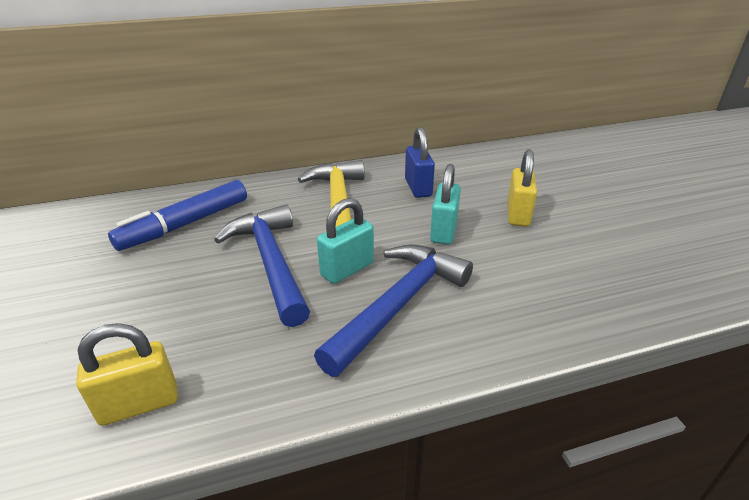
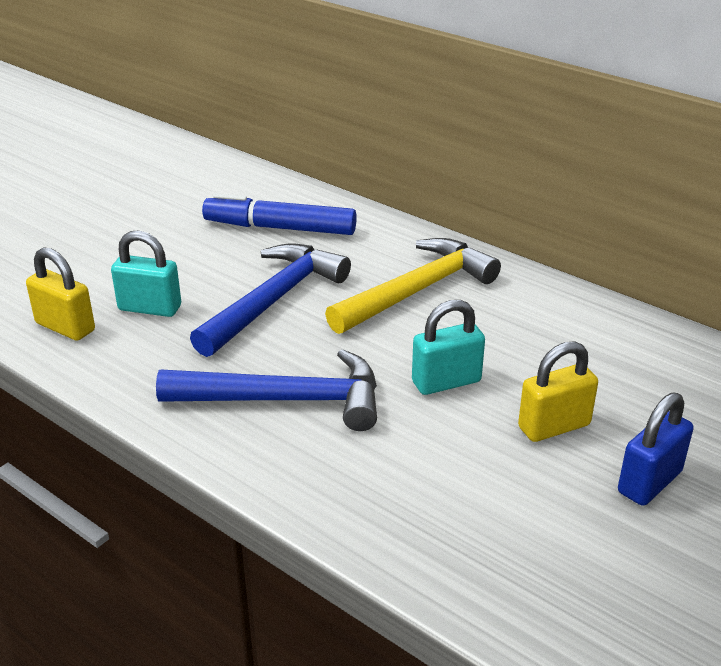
camera: 55 degrees right, 0 degrees up
turquoise padlock [317,198,374,284] -> turquoise padlock moved to [111,231,181,317]
blue padlock [405,127,435,198] -> blue padlock moved to [618,393,694,506]

